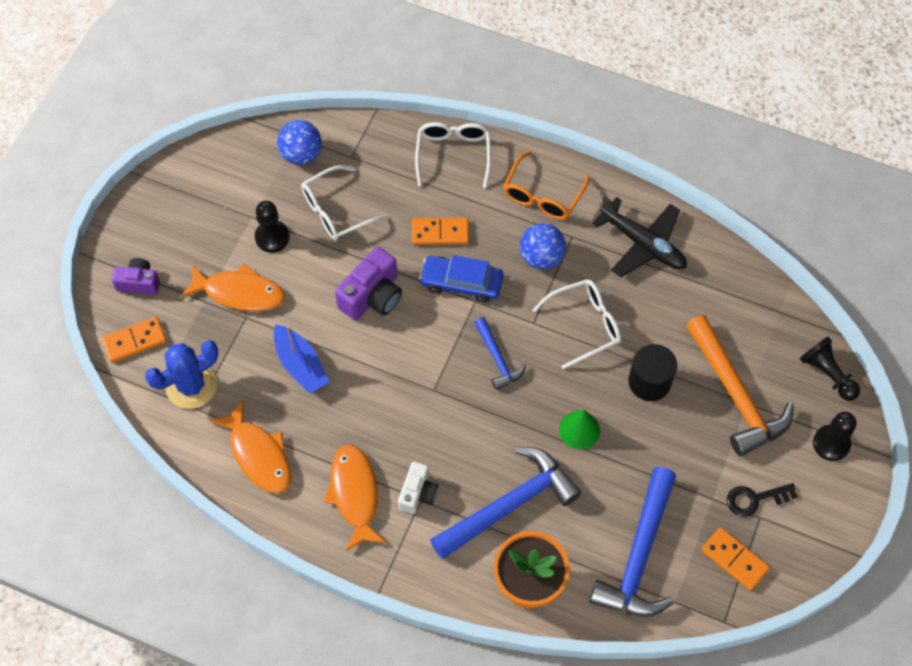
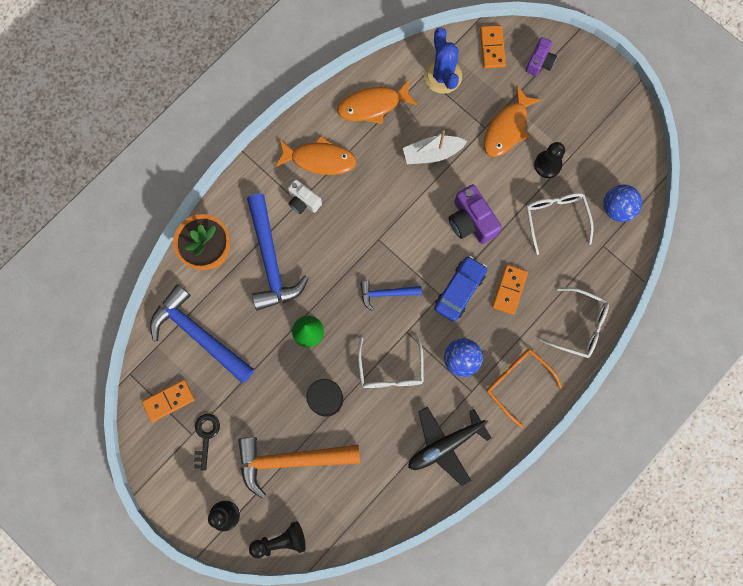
camera: 110 degrees right, 15 degrees up
blue boat [274,324,329,394] -> white boat [403,130,467,164]

